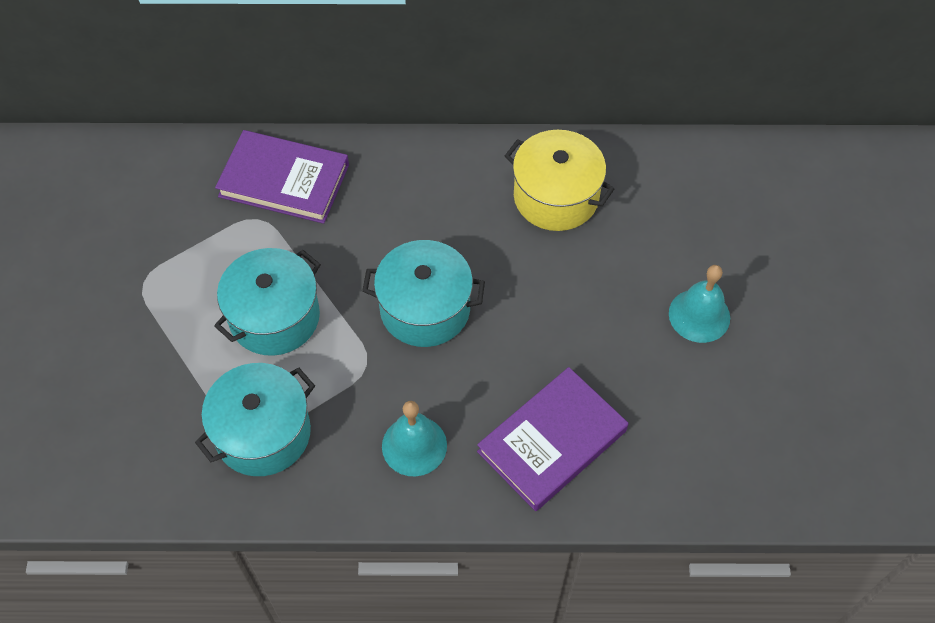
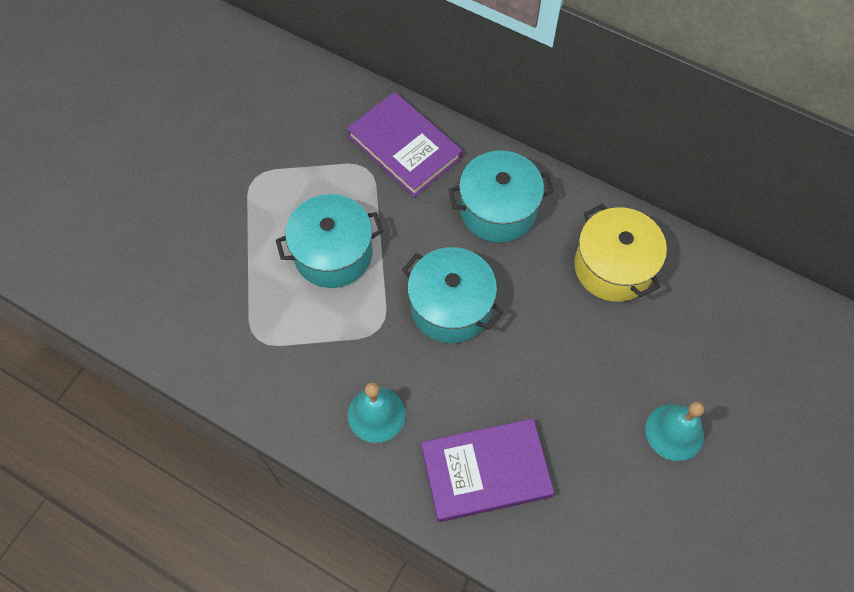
camera: 30 degrees right, 5 degrees up
turquoise pot [195,363,315,476] -> turquoise pot moved to [449,150,554,243]

